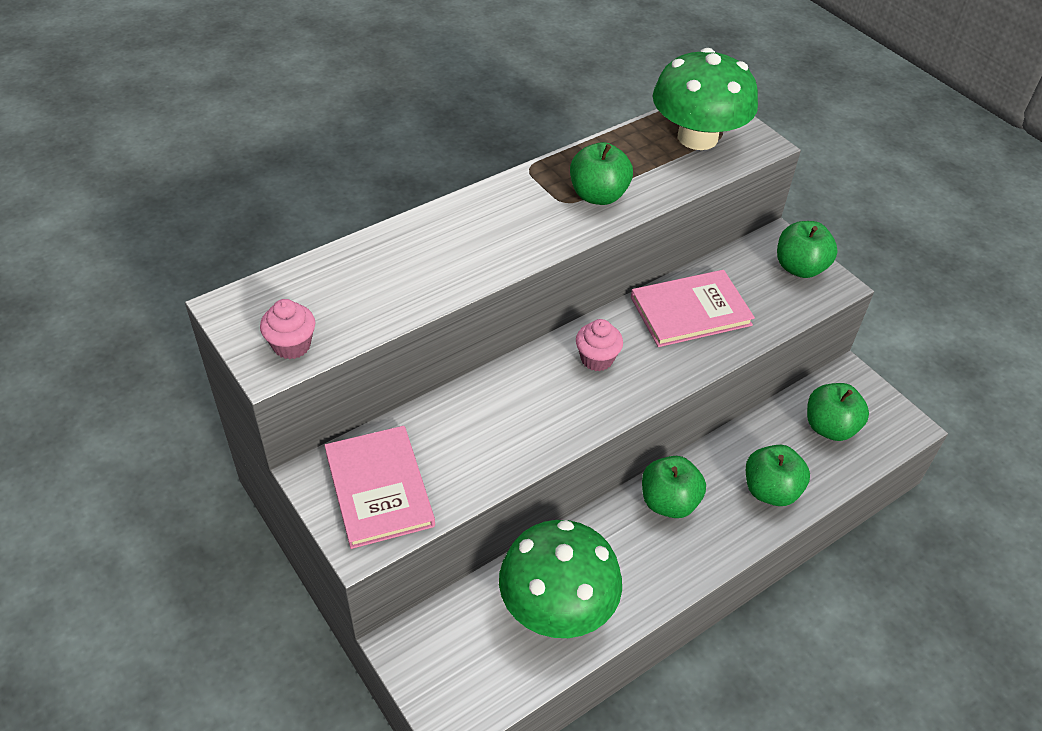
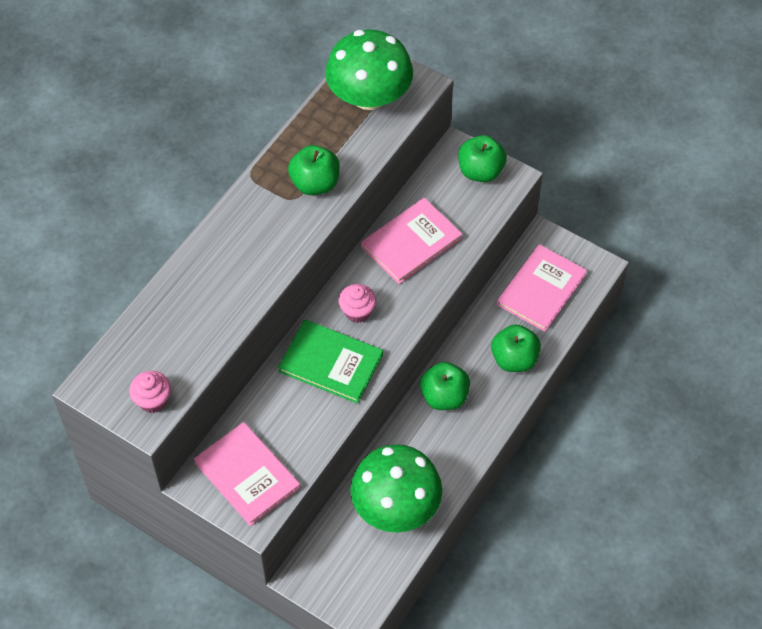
camera: 20 degrees left, 10 degrees up
green apple [807,383,869,441] -> pink book [497,244,587,332]
none -> green book [278,319,383,404]

